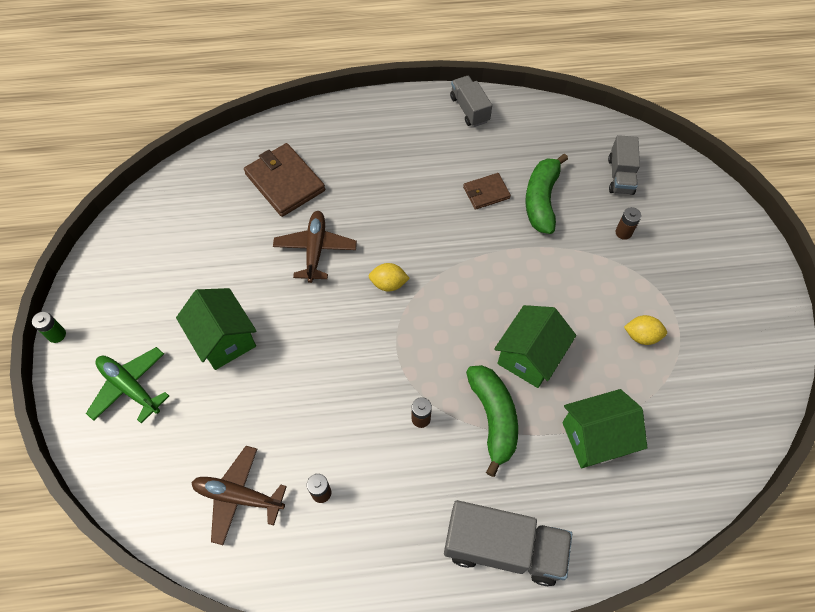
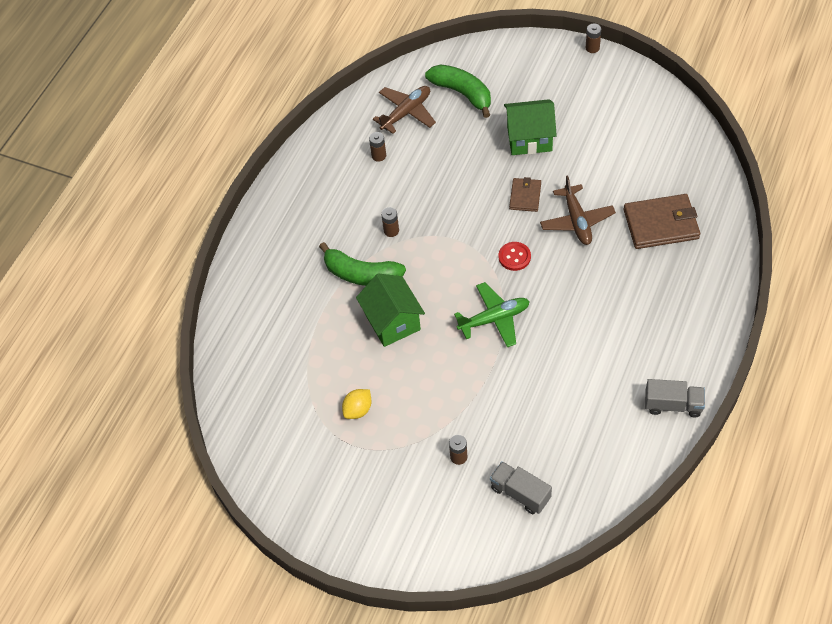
camera: 125 degrees right, 5 degrees down
green battery [32,311,66,343] -> brown battery [586,24,601,53]
green plane [86,347,169,424] -> green plane moved to [454,282,530,347]
brown plane [273,211,357,283] -> brown plane turned 45 degrees clockwise [540,175,616,245]
yellow lemon [369,263,410,291] -> red button [499,242,531,271]
grey truck [444,500,572,586] -> none
brown wallet [463,173,511,210] -> brown wallet moved to [509,177,541,212]
green banana [526,154,568,234] -> green banana moved to [425,64,491,118]
green house [562,389,648,468] -> none

